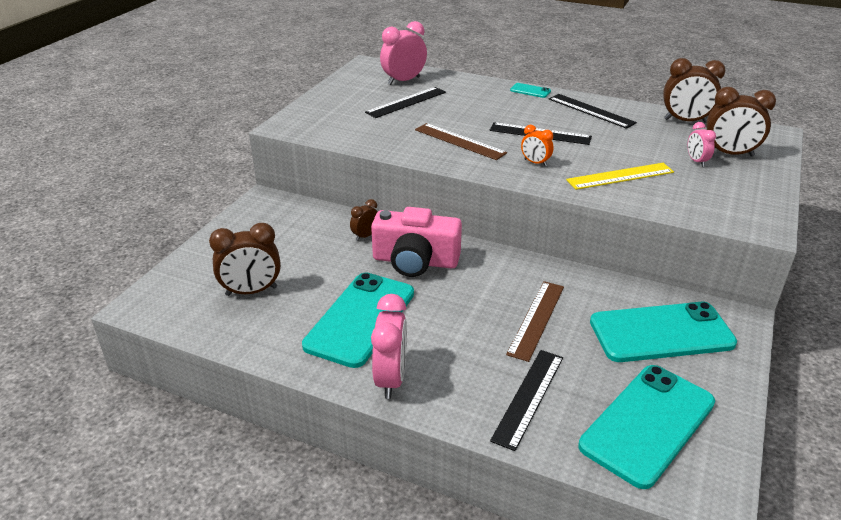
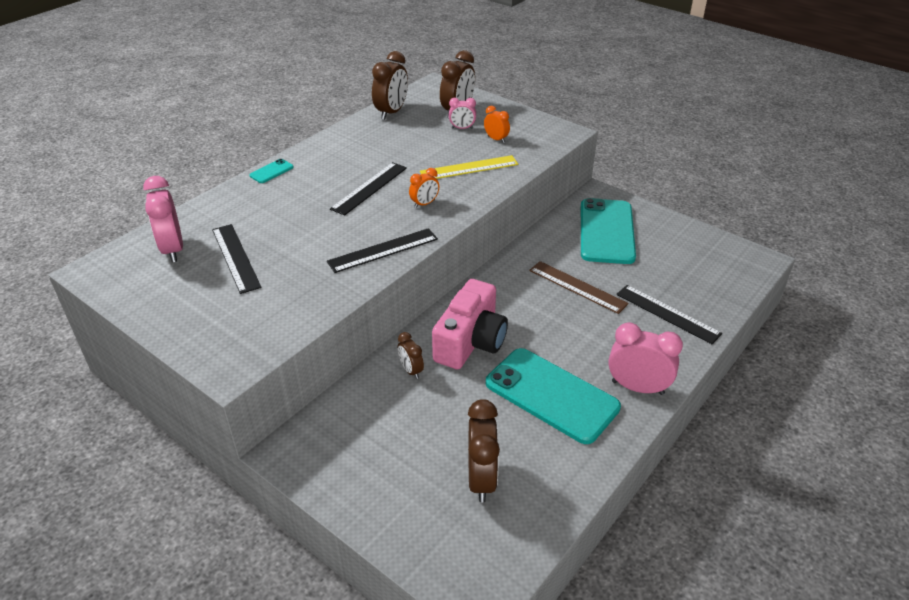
camera: 75 degrees left, 5 degrees up
brown ruler [415,123,507,160] -> none
black ruler [549,94,637,129] -> black ruler moved to [327,228,438,273]
yellow ruler [566,163,674,190] -> yellow ruler turned 75 degrees clockwise [420,155,518,179]
turquoise phone [578,365,715,489] -> none
none -> orange clock [484,106,510,143]

